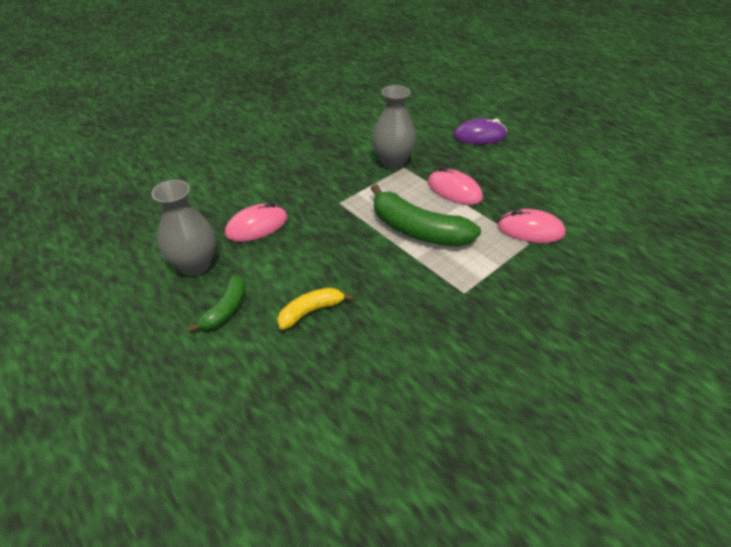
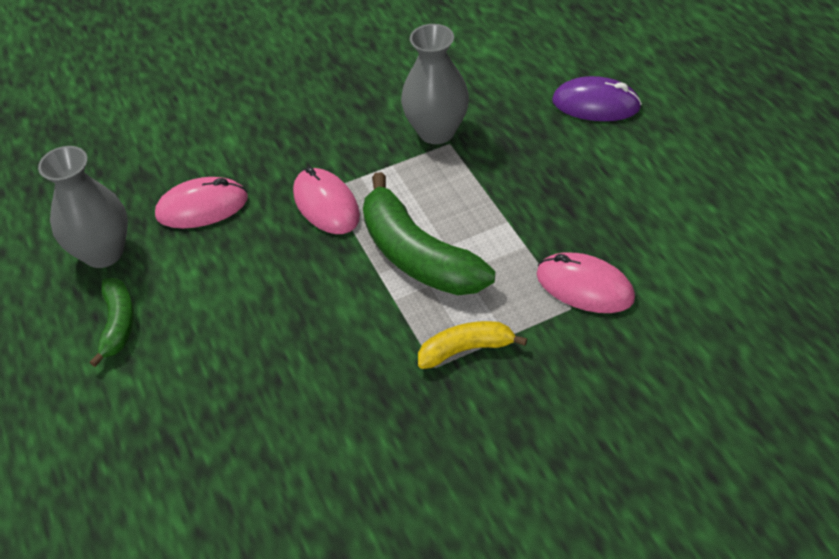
camera: 20 degrees right, 5 degrees up
green banana [188,274,246,332] -> green banana turned 45 degrees counterclockwise [90,278,134,367]
yellow banana [277,287,353,330] -> yellow banana moved to [418,321,527,369]
pink mouse [428,167,483,205] -> pink mouse moved to [293,167,360,234]

